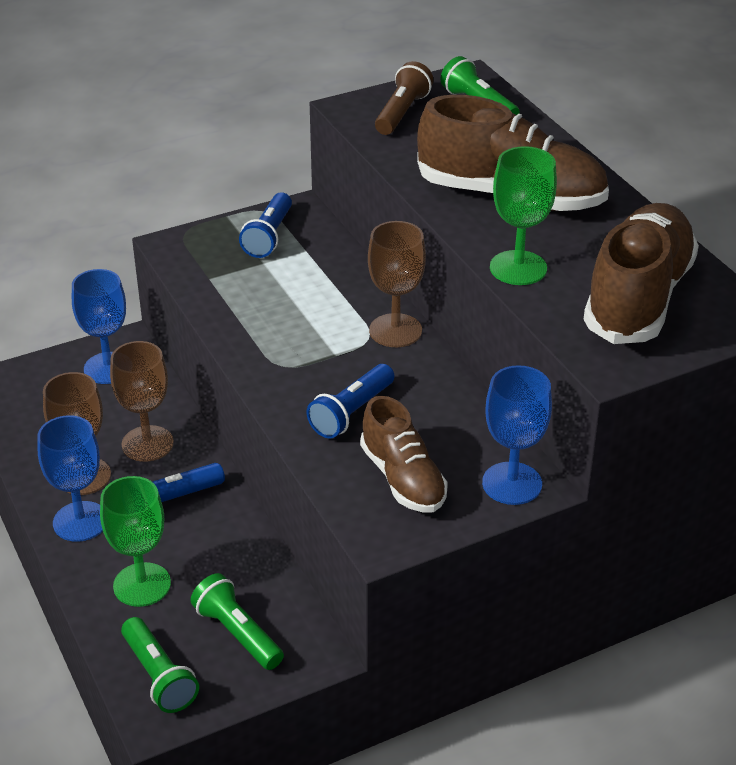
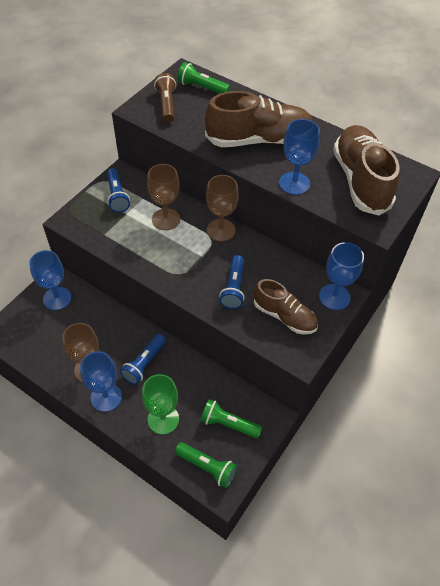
camera: 30 degrees left, 15 degrees up
brown goblet [110,341,174,462] -> brown goblet moved to [147,164,180,230]
green goblet [490,146,557,285] -> blue goblet [279,119,320,195]

